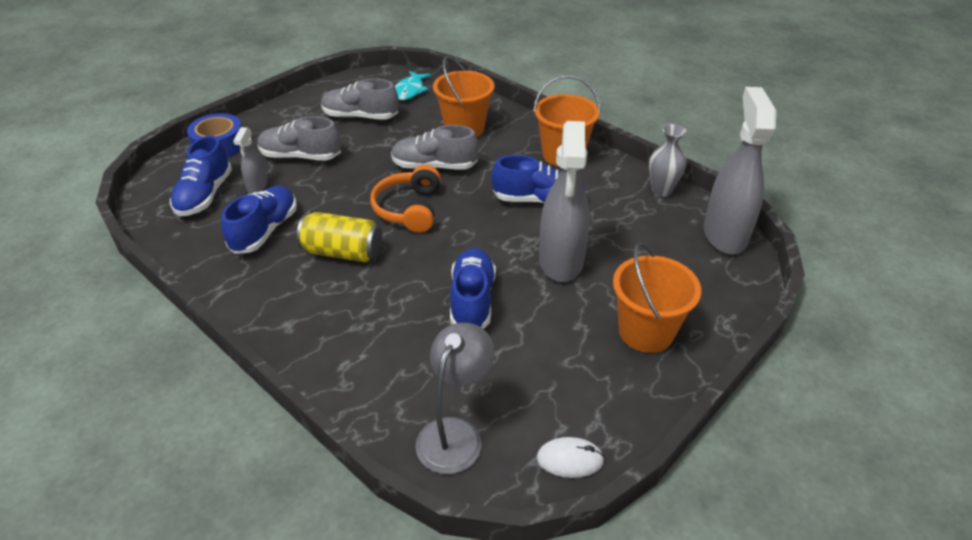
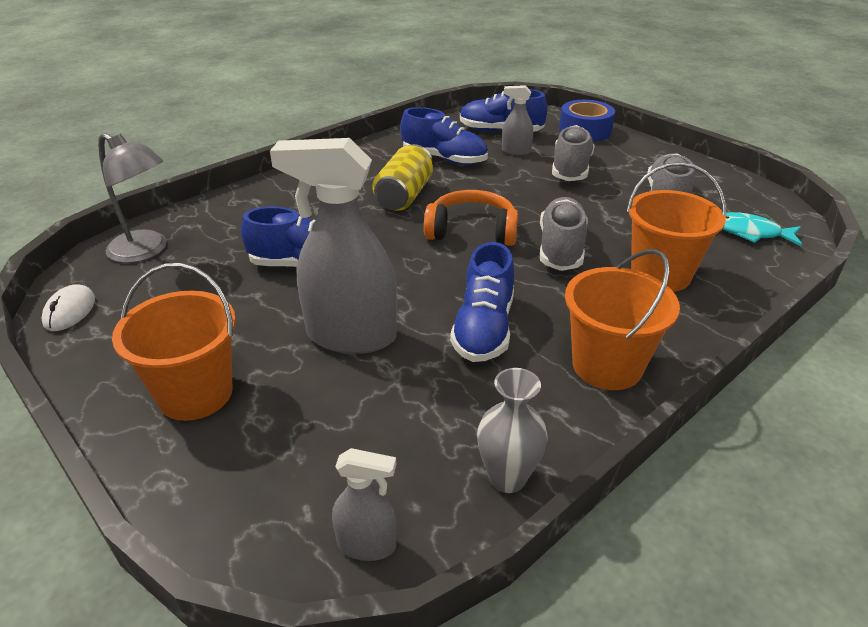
camera: 95 degrees right, 5 degrees down
grey spray bottle [704,87,777,255] -> grey spray bottle [332,448,397,561], size x0.48

